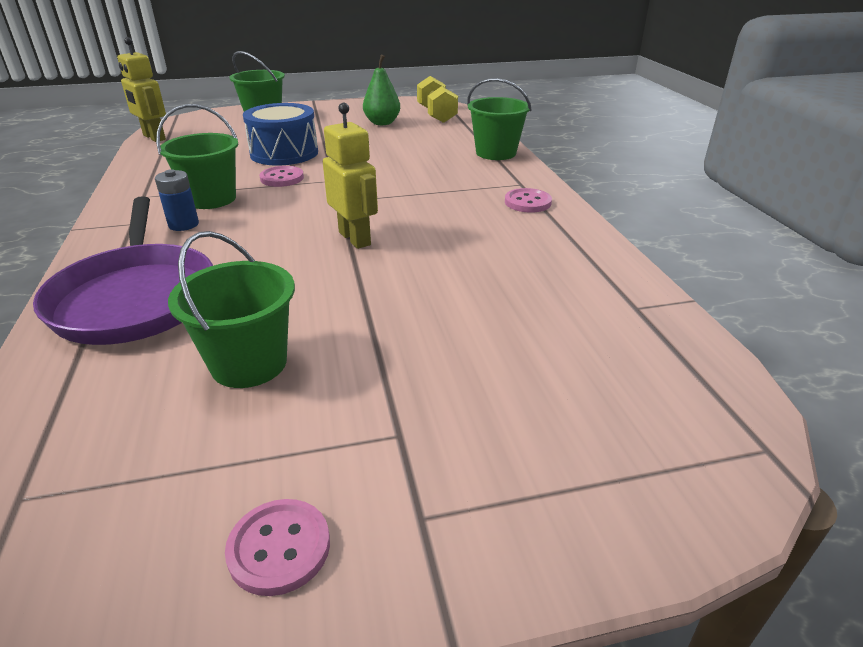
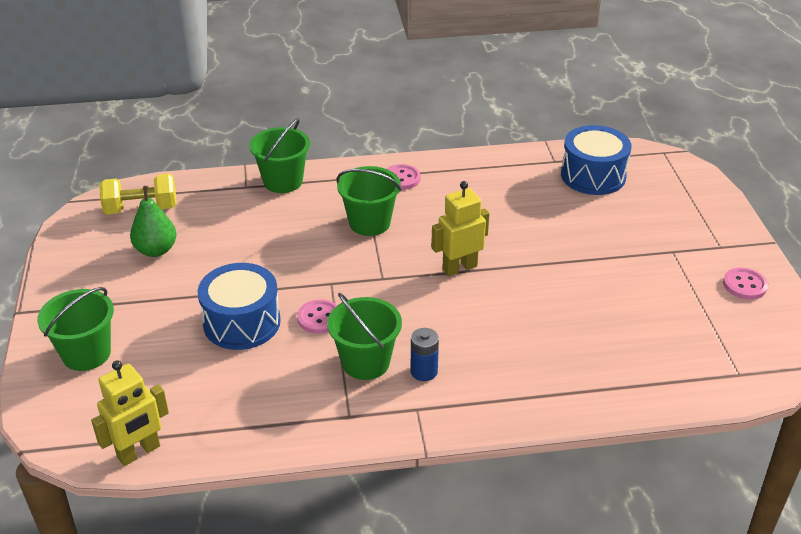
camera: 85 degrees left, 5 degrees up
purple pan [33,196,213,345] -> none
green bucket [168,231,295,388] -> green bucket moved to [337,166,401,236]
none -> blue drum [561,125,632,195]

